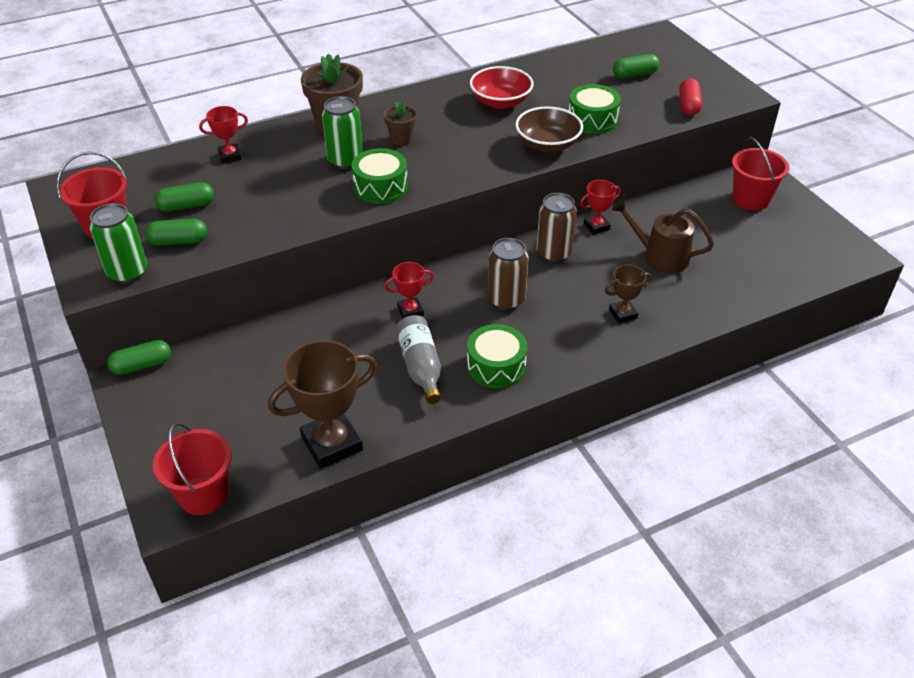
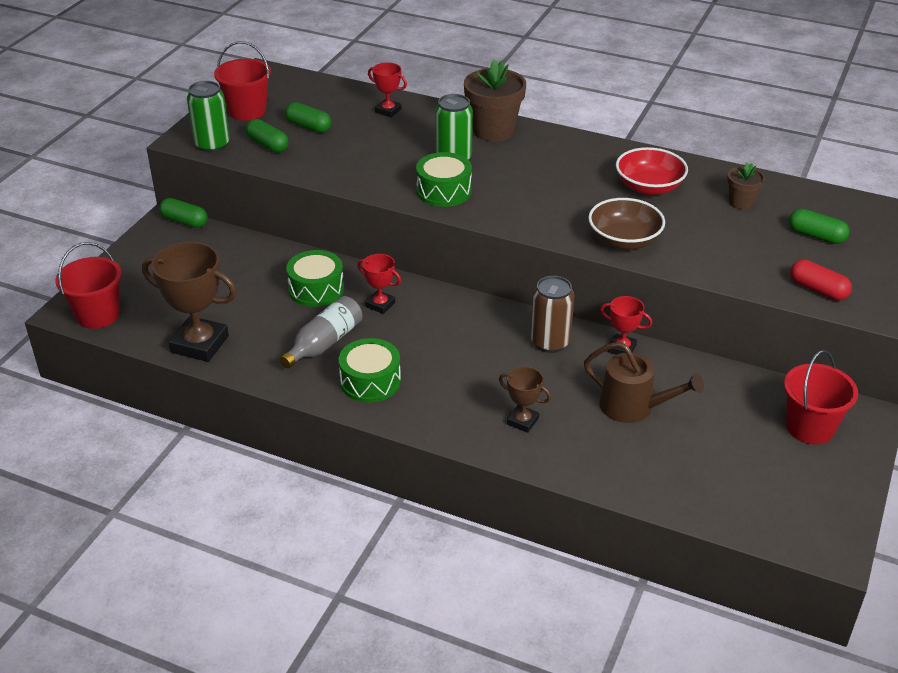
camera: 50 degrees right, 5 degrees down
brown flower pot [384,101,417,145] -> brown flower pot moved to [727,163,765,210]
brown can [488,238,528,310] -> none
green drum [569,84,621,134] -> green drum moved to [286,250,344,307]
brown watering can [612,198,714,273] -> brown watering can turned 135 degrees clockwise [584,342,704,423]
red capsule [679,78,702,115] -> red capsule turned 75 degrees clockwise [790,260,852,301]

